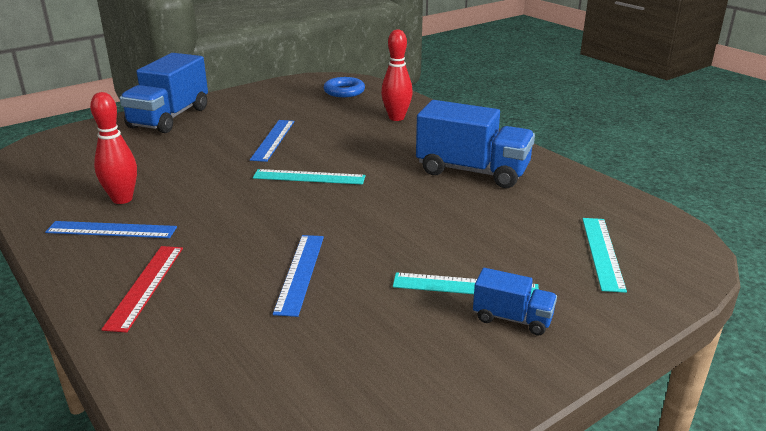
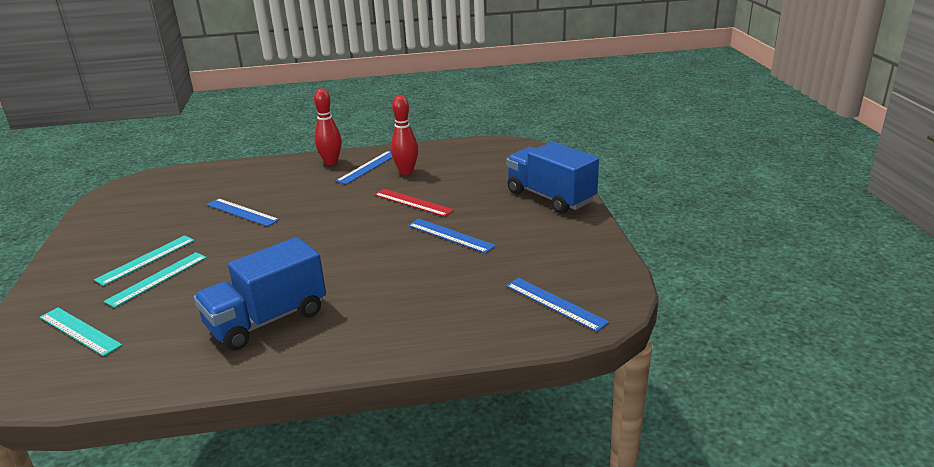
camera: 120 degrees right, 0 degrees up
red ruler [101,246,183,333] -> red ruler moved to [374,189,454,217]
turquoise ruler [253,169,366,185] -> turquoise ruler moved to [104,252,207,308]
blue ring [324,77,365,97] -> blue ruler [506,278,609,332]
red bowling pin [381,29,413,121] -> red bowling pin moved to [314,88,342,165]
blue truck [473,268,557,336] -> none

